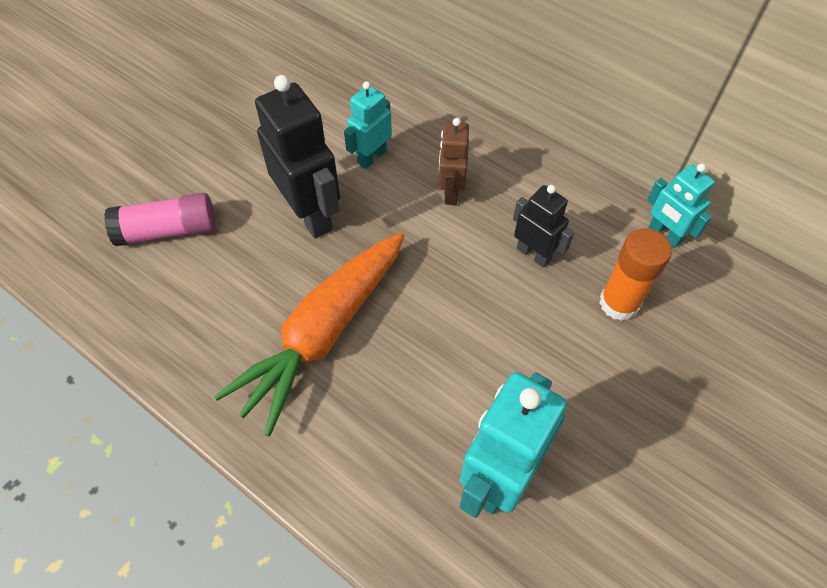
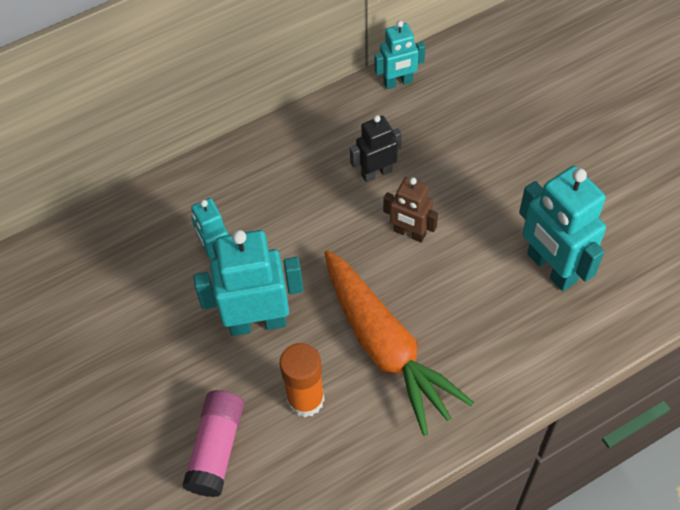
camera: 65 degrees left, 0 degrees up
black robot [255,75,340,238] -> turquoise robot [193,230,303,336]
brown robot [439,118,469,205] -> brown robot moved to [383,177,438,243]
orange glue stick [599,228,672,321] -> orange glue stick moved to [280,343,324,417]

